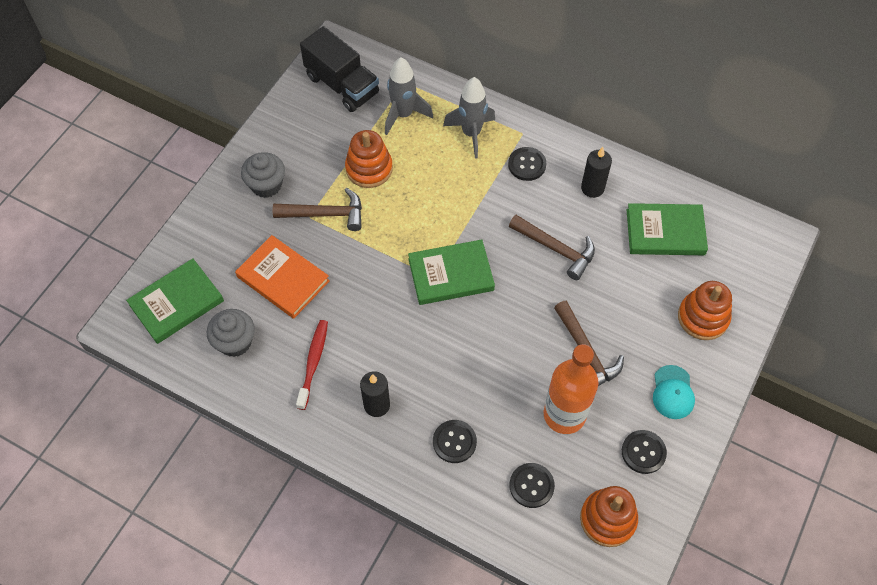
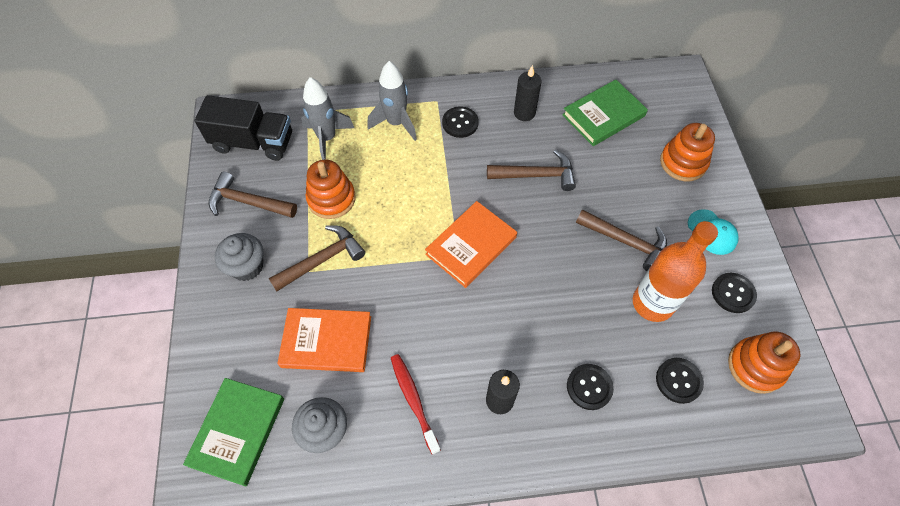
camera: 35 degrees left, 0 degrees up
green book [408,240,495,305] -> orange book [425,201,517,288]
none -> brown hammer [208,172,297,218]

